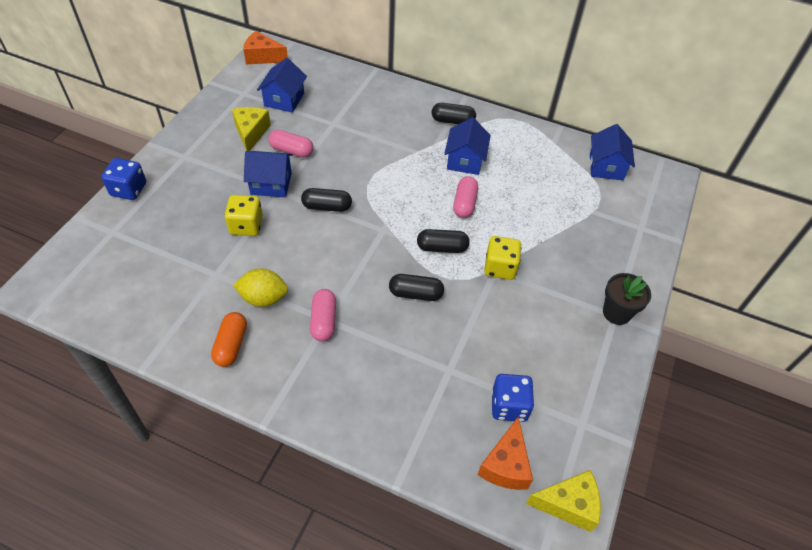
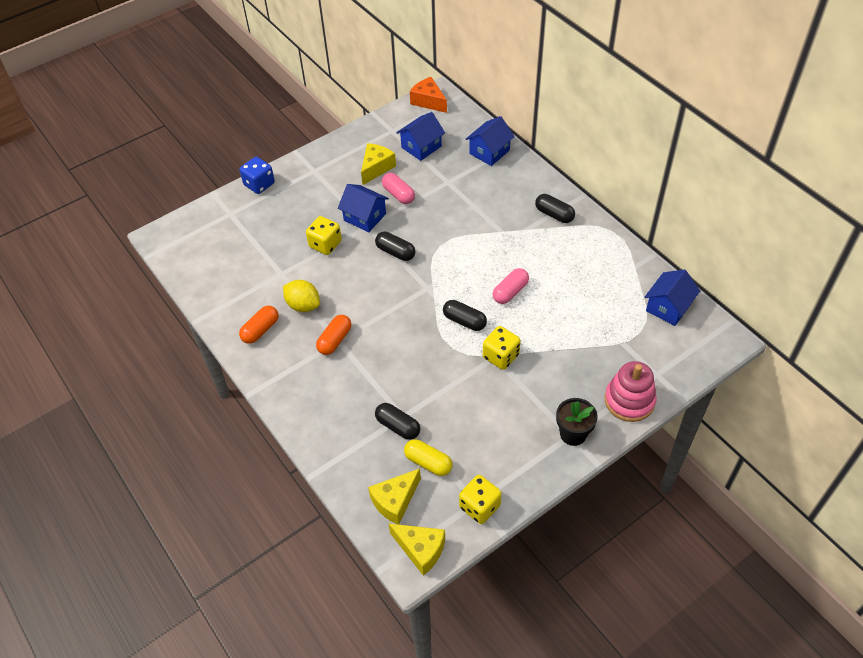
camera: 35 degrees right, 0 degrees up
pink capsule [310,289,336,341] -> orange capsule [316,315,351,355]
black capsule [389,274,444,301] -> black capsule moved to [375,403,420,440]
blue house [444,118,491,175] -> blue house moved to [466,116,515,166]
orange cheese [477,417,533,490] -> yellow cheese [368,468,421,525]
blue dice [491,374,534,422] -> yellow capsule [404,439,453,476]
none -> yellow dice [459,475,502,524]
none -> pink stacking toy [605,361,657,422]

